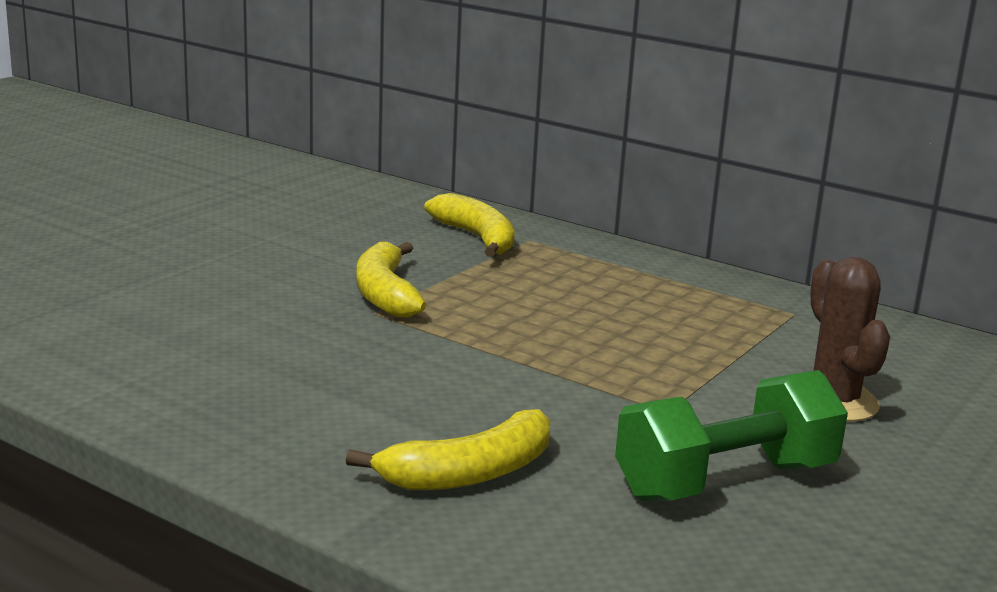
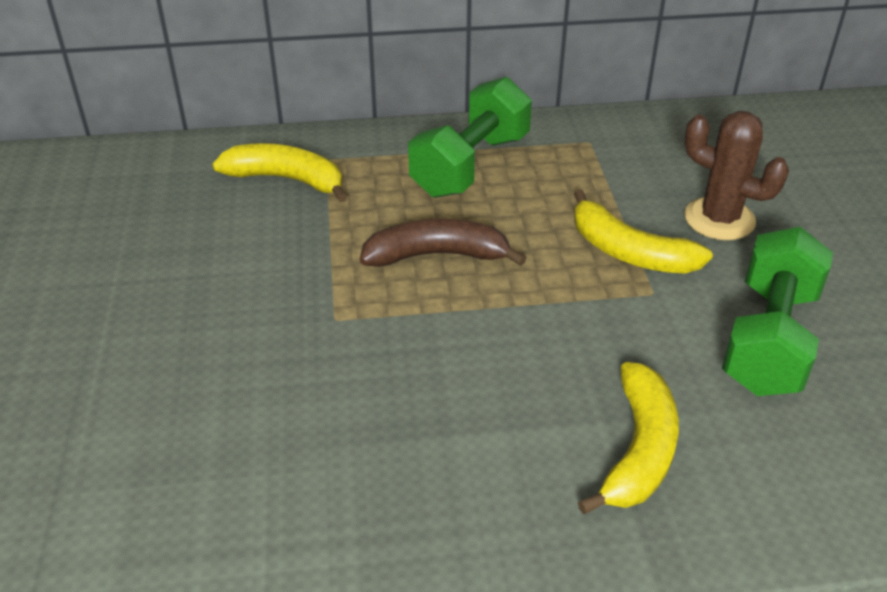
camera: 40 degrees left, 20 degrees up
yellow banana [356,242,426,318] -> yellow banana moved to [574,189,713,274]
none -> brown banana [360,219,527,267]
none -> green dumbbell [408,77,532,198]

